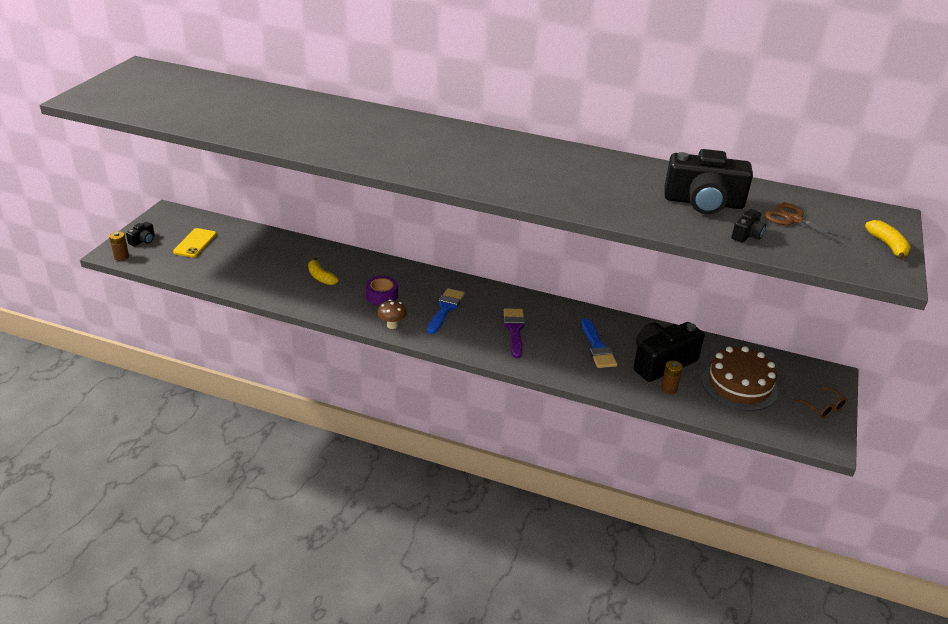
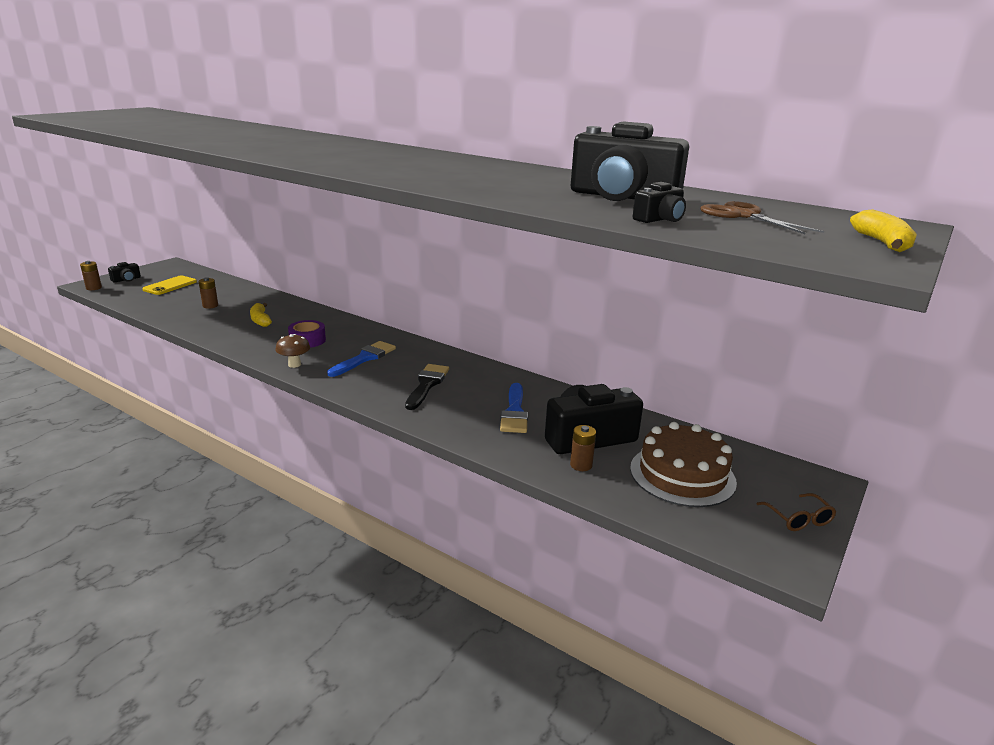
camera: 15 degrees right, 10 degrees down
purple brush [504,308,525,358] -> black brush [405,364,449,410]
none -> brown battery [199,277,218,309]

